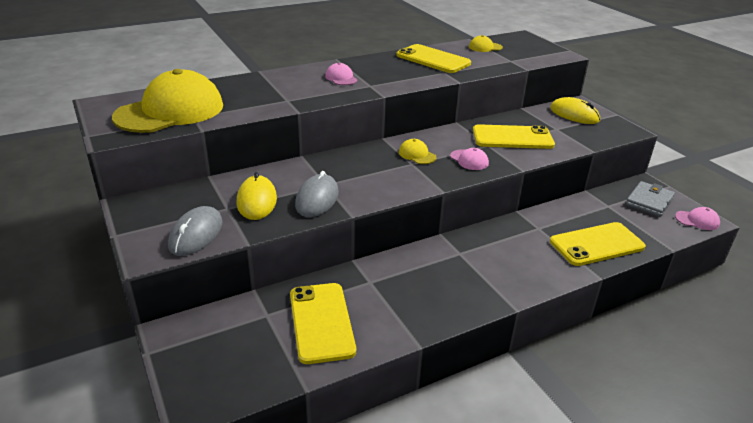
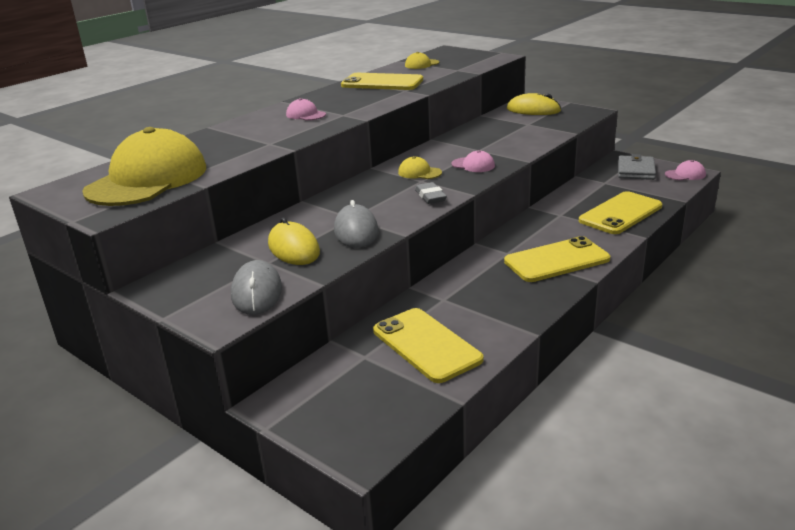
camera: 20 degrees left, 5 degrees down
yellow phone [473,124,555,149] -> yellow phone moved to [504,236,610,282]
none -> grey eraser [415,182,447,204]

